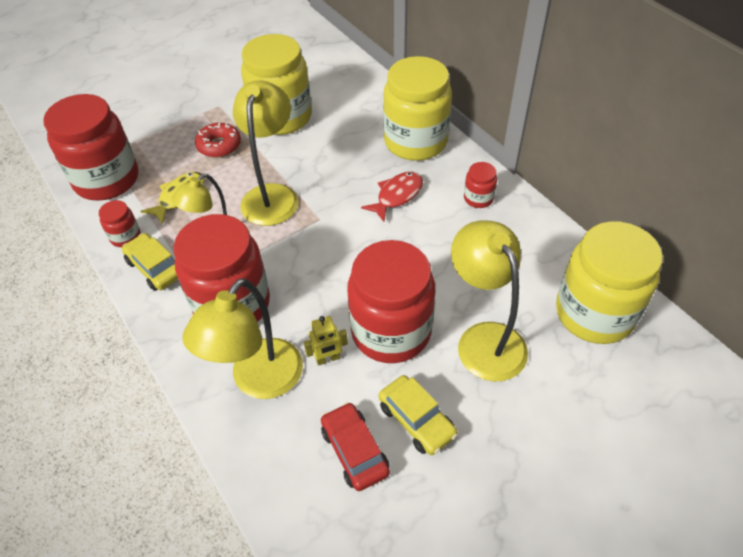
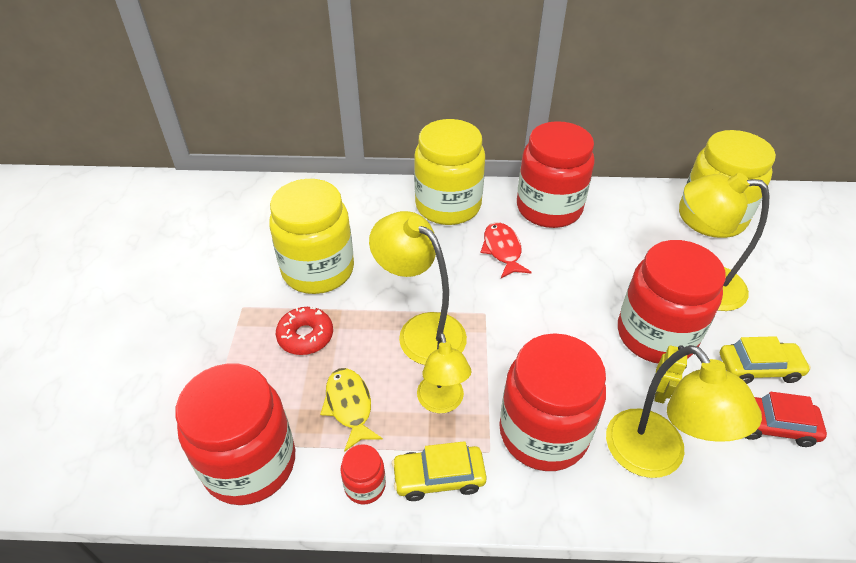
camera: 55 degrees left, 5 degrees down
red jar [464,162,497,208] -> red jar [517,121,595,228], size x2.30

